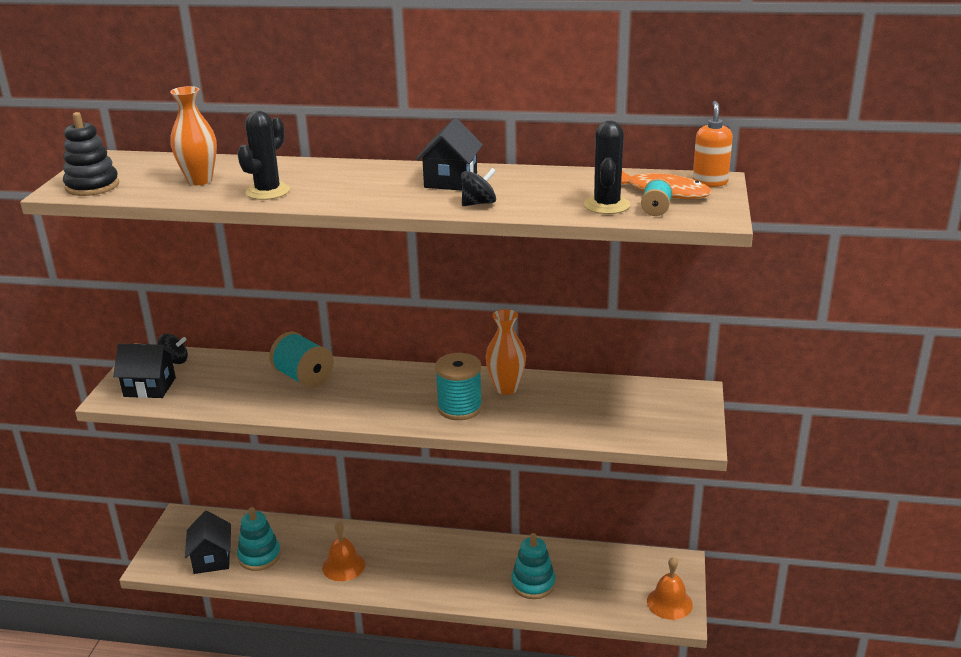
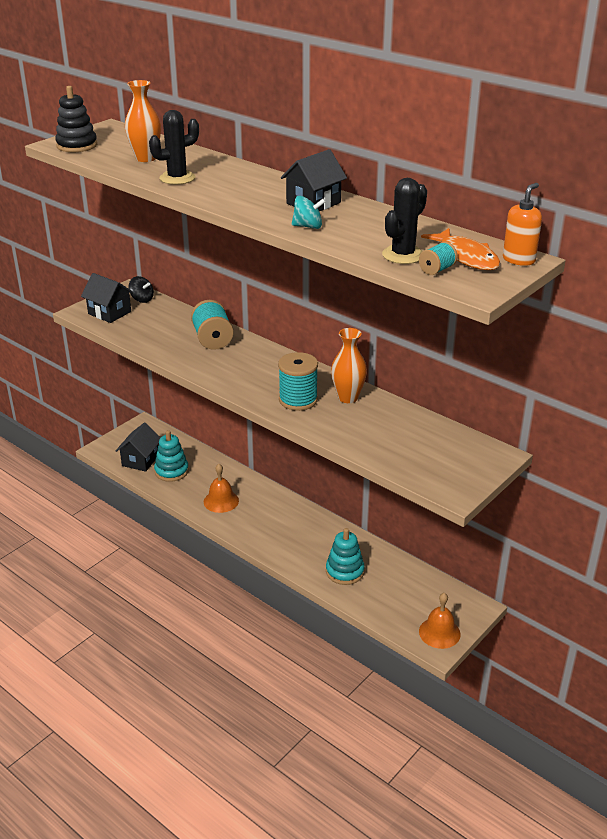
camera: 30 degrees right, 5 degrees up
black spinning top [461,168,496,206] -> turquoise spinning top [292,196,326,229]

